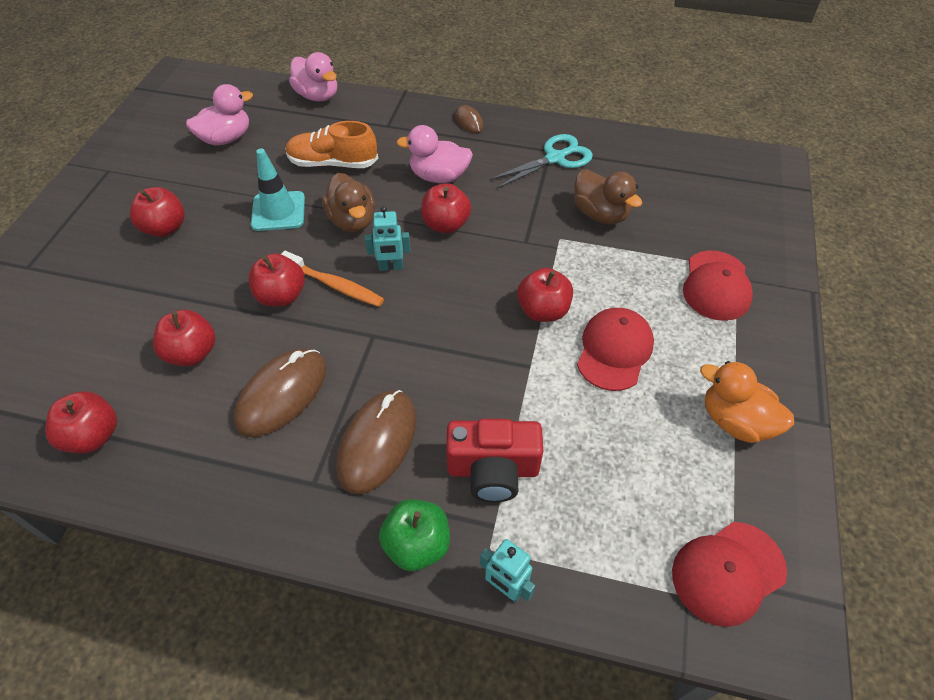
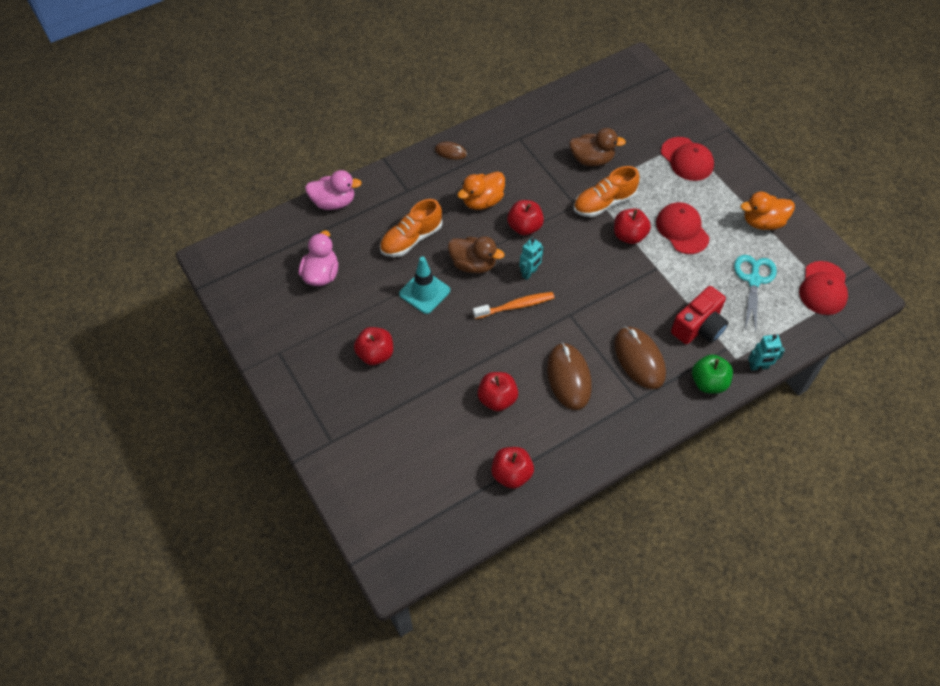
camera: 45 degrees left, 5 degrees up
red apple [248,253,305,307] -> none
pink duck [396,125,473,183] -> orange duck [457,171,505,210]
turquoise scissors [489,134,593,188] -> turquoise scissors moved to [734,255,777,332]
none -> orange shoe [573,166,639,217]

